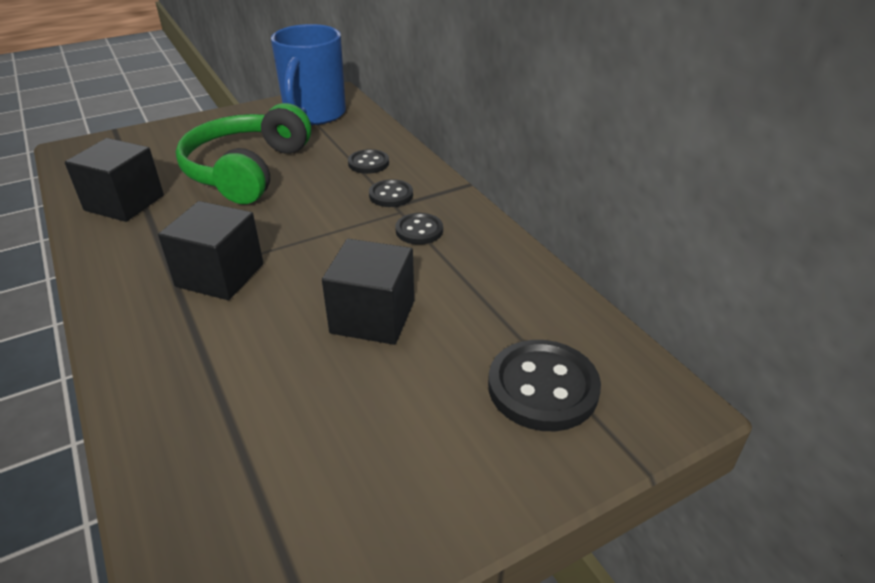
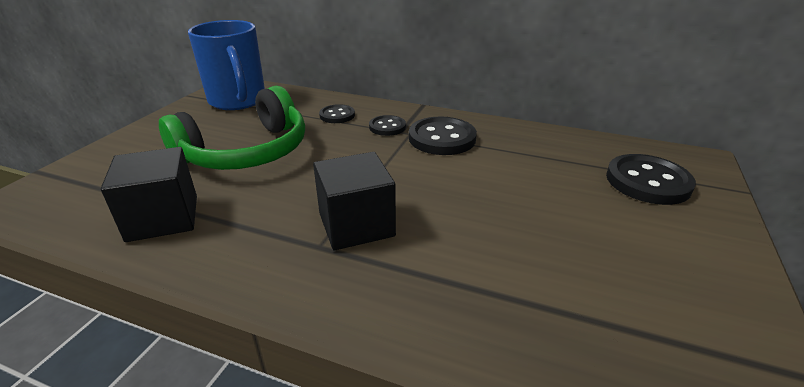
camera: 40 degrees left, 5 degrees down
green headphones [176,103,311,204] -> green headphones turned 105 degrees counterclockwise [159,86,305,170]
black cube [322,239,414,345] -> none
black button [396,213,443,245] -> black button [409,116,477,155], size x1.74

